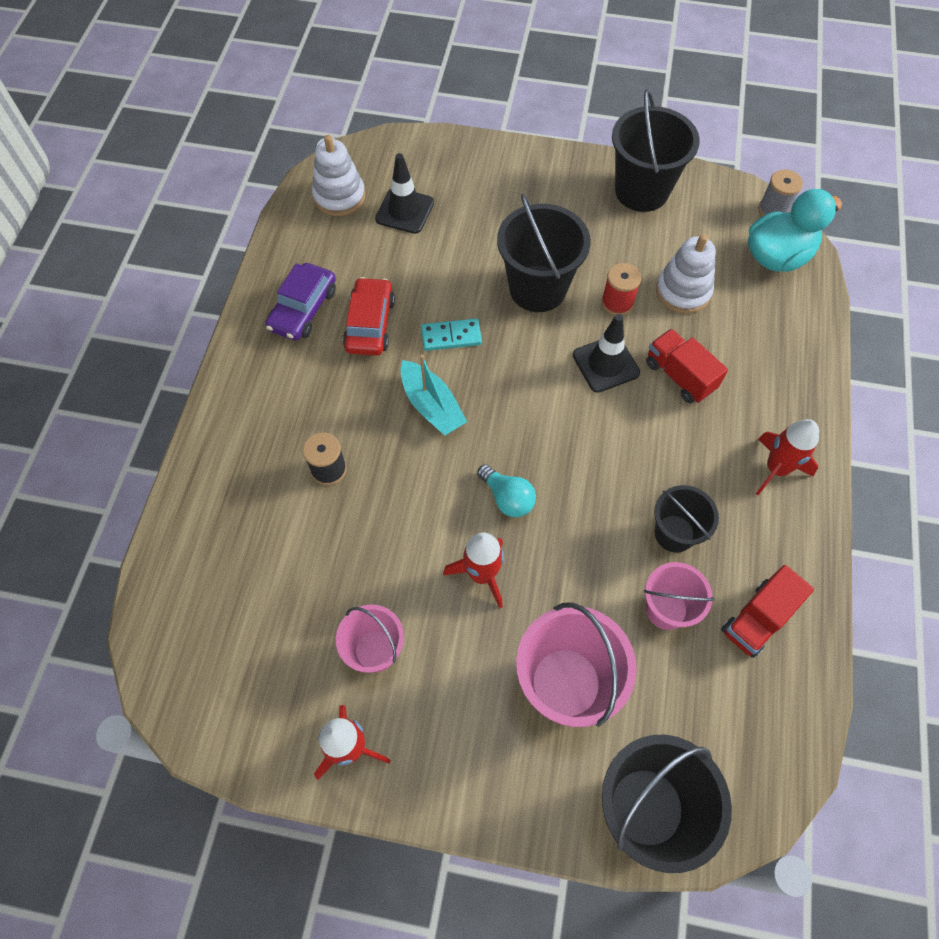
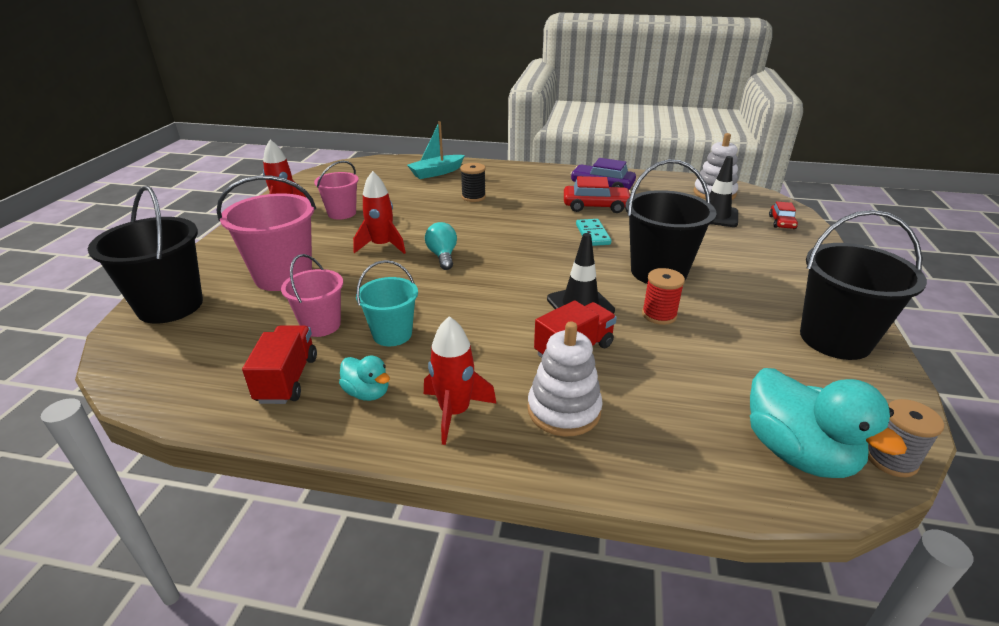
camera: 90 degrees right, 30 degrees down
turquoise boat [400,354,467,436] -> turquoise boat moved to [407,121,465,179]
turquoise light bulb [477,464,536,517] -> turquoise light bulb turned 120 degrees clockwise [425,222,457,270]
black bucket [654,485,719,553] -> turquoise bucket [356,260,418,346]
white stacking toy [656,234,716,314] -> white stacking toy moved to [528,321,603,436]
red truck [721,565,814,658] -> red truck turned 45 degrees clockwise [242,325,317,404]
none -> turquoise duck [339,356,390,401]
none -> red car [769,201,798,229]

